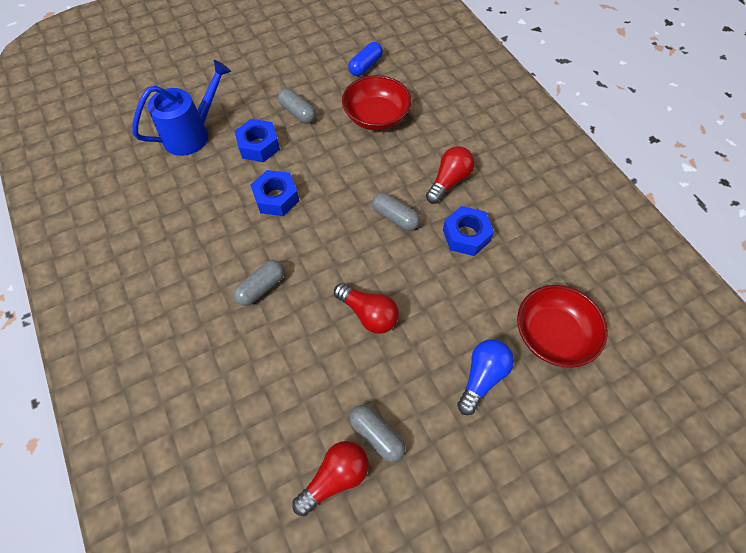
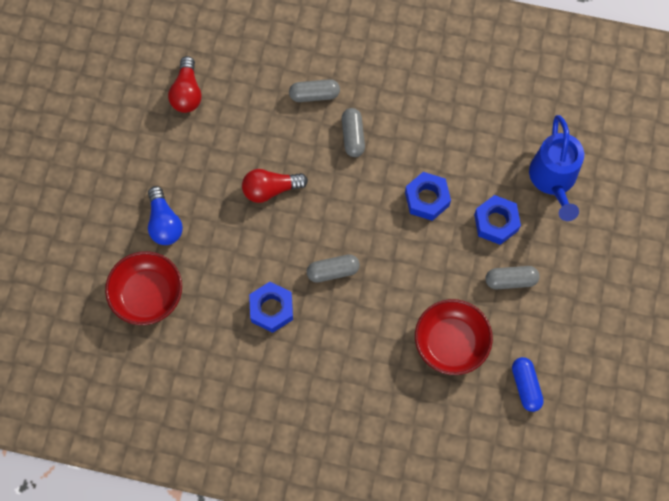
camera: 130 degrees right, 10 degrees up
grey capsule [350,405,406,462] -> grey capsule moved to [289,79,340,102]
red light bulb [426,146,475,204] -> none

